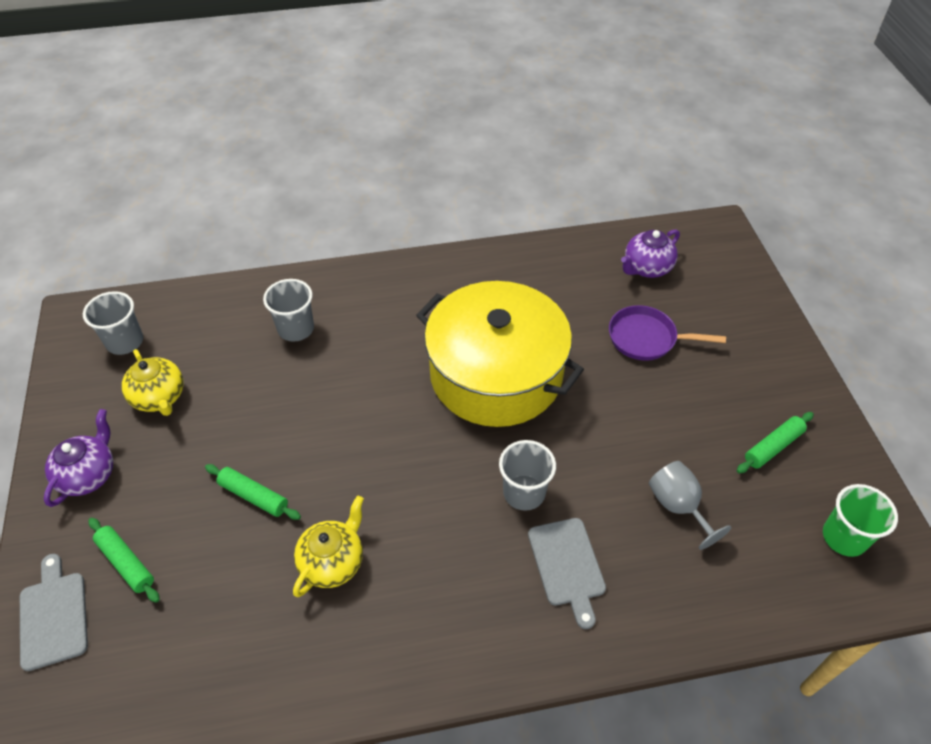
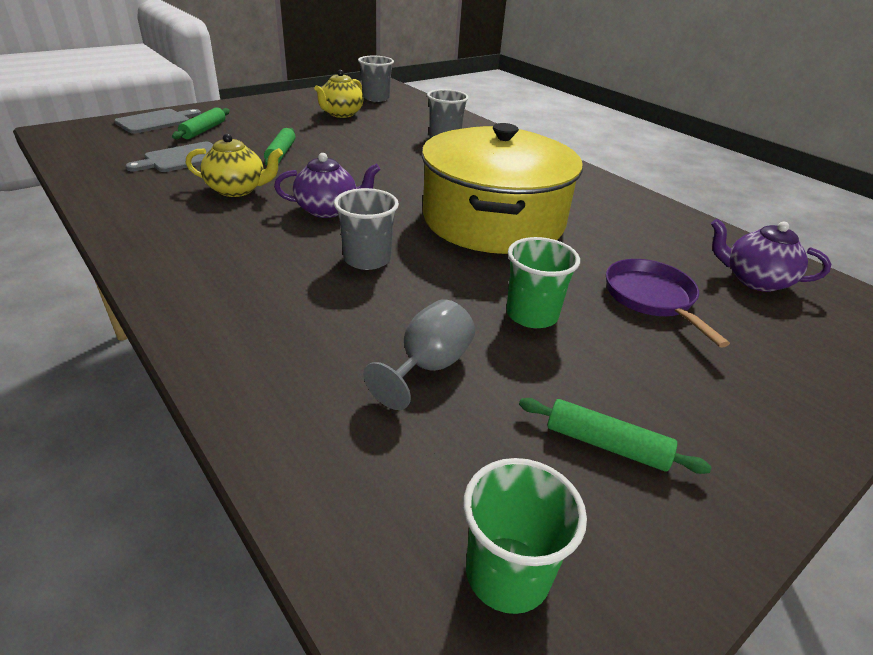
camera: 60 degrees right, 15 degrees down
purple teapot [44,409,113,507] -> purple teapot moved to [274,153,380,218]
grey cutting board [528,518,606,629] -> grey cutting board moved to [125,142,213,172]
none -> green cup [506,237,580,328]

